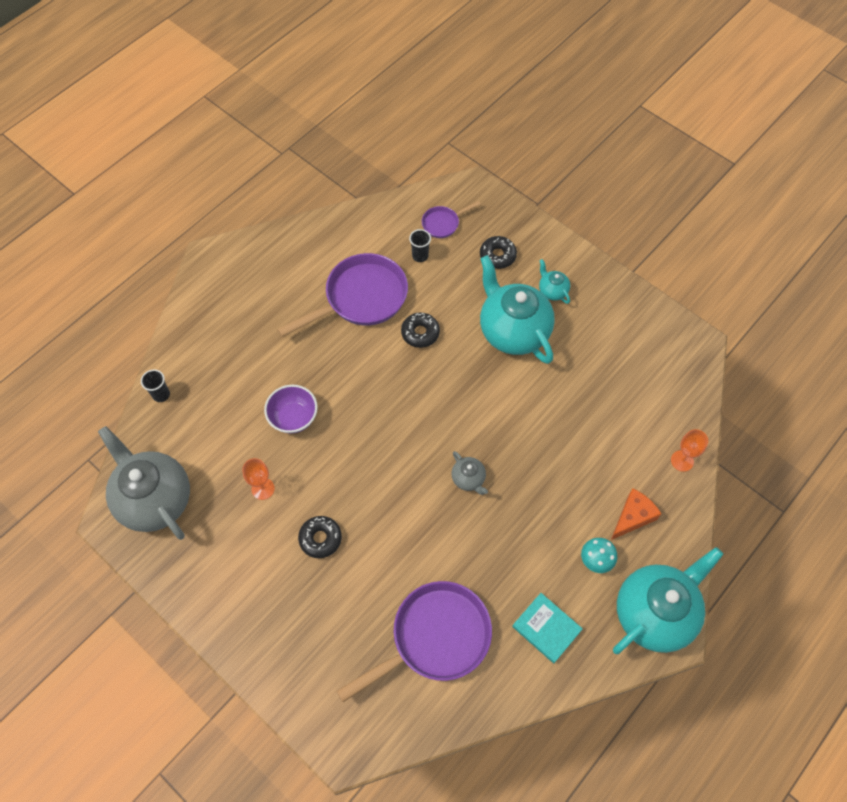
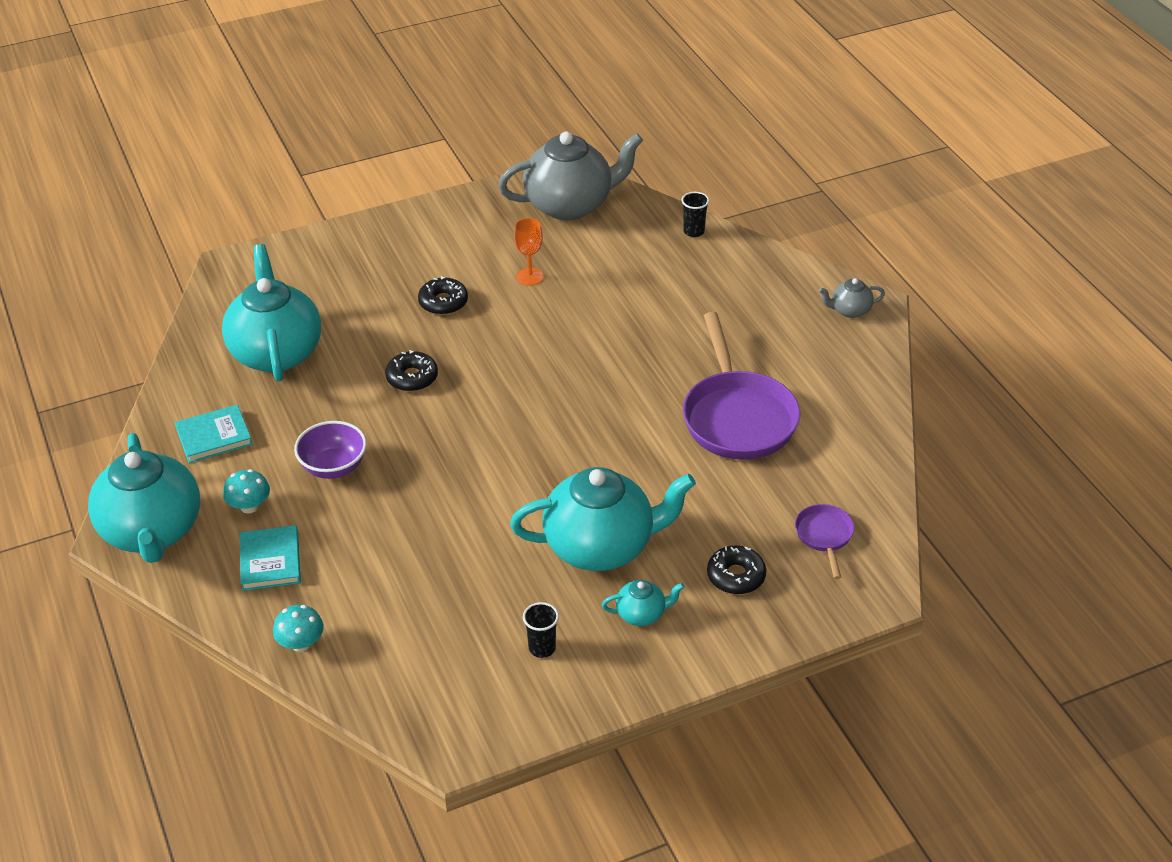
camera: 115 degrees right, 20 degrees down
purple bowl [264,385,318,434] -> purple bowl moved to [294,421,367,479]
purple pan [337,581,492,702] -> turquoise teapot [222,244,321,381]
black donut [401,312,440,348] -> black donut moved to [385,350,438,392]
black cup [409,229,431,262] -> black cup moved to [523,602,559,658]
grey teapot [452,451,488,495] -> grey teapot moved to [818,278,885,318]
orange cheese [611,488,661,540] -> turquoise book [240,525,301,591]
orange goblet [671,429,708,472] -> turquoise mushroom [273,605,324,652]

